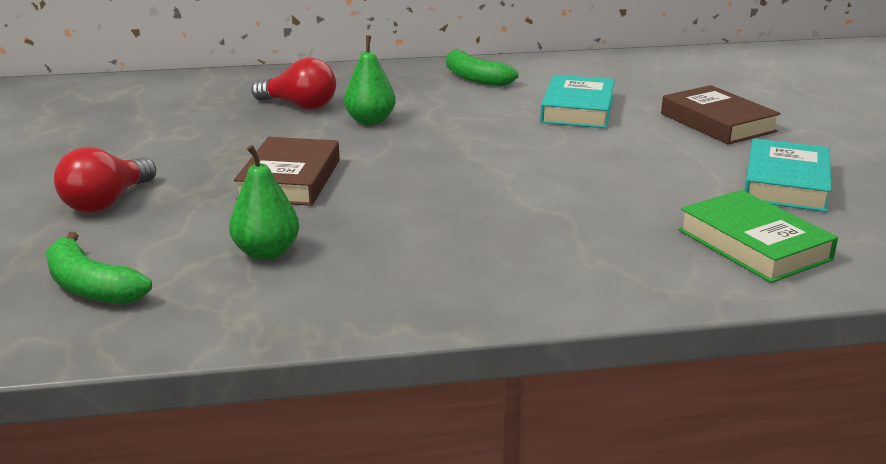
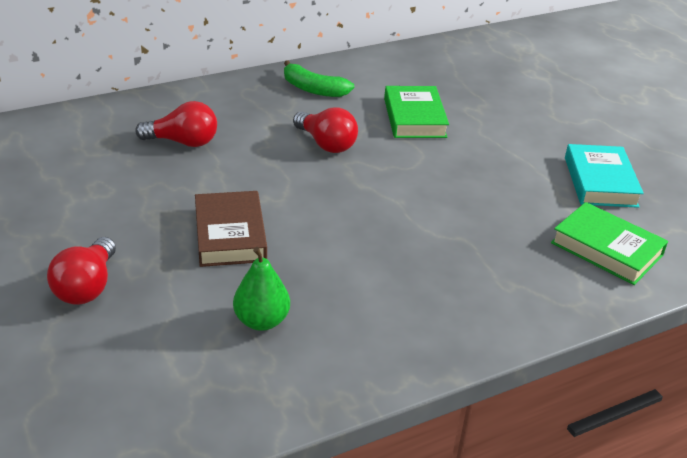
camera: 20 degrees left, 10 degrees up
green banana [46,232,152,305] -> none
green pear [344,35,395,125] -> none
turquoise book [540,75,615,128] -> green book [384,86,449,138]
brown book [661,85,781,145] -> none
none -> red light bulb [293,107,358,153]

